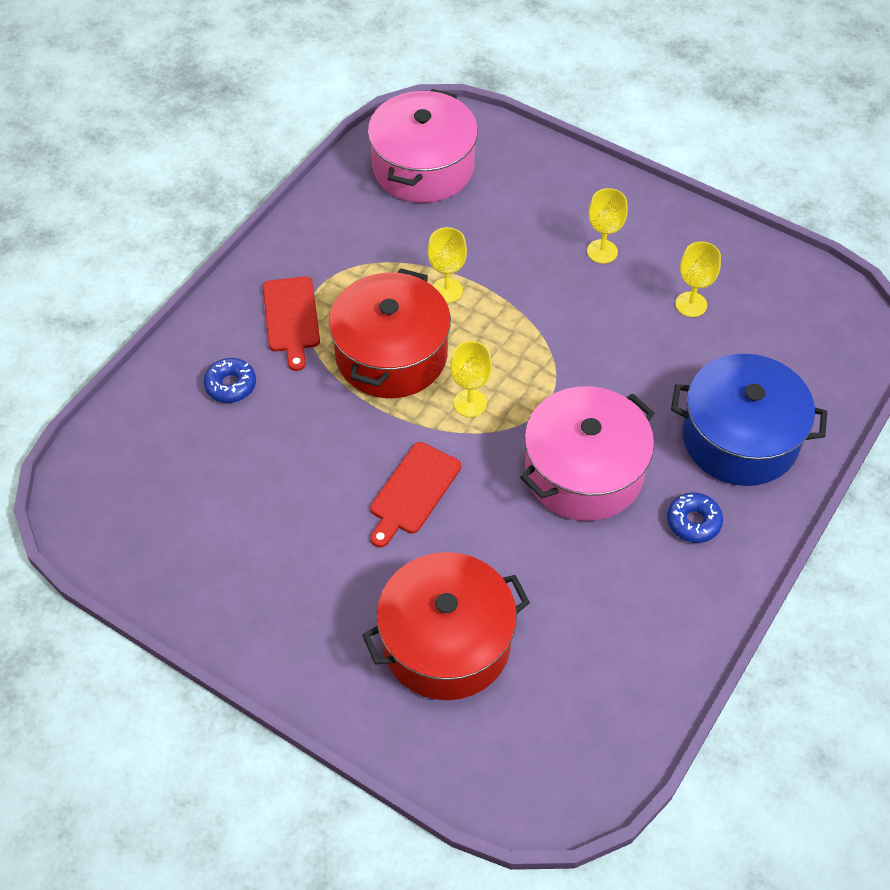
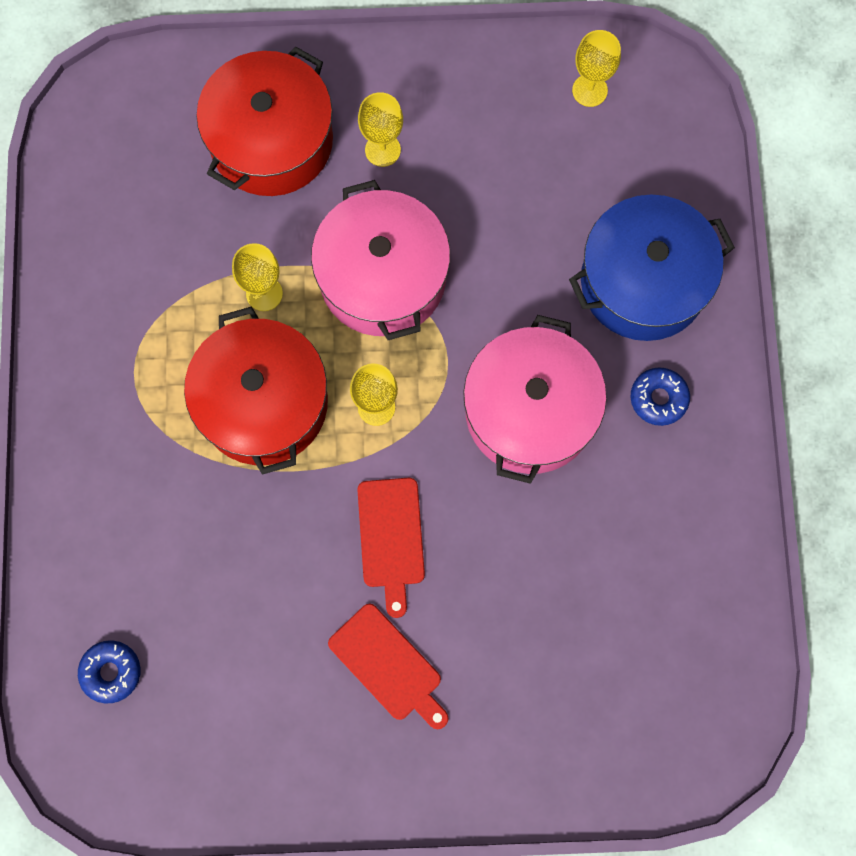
camera: 35 degrees left, 20 degrees up
blue donut [204,358,256,403] -> blue donut moved to [78,640,141,703]
red cutting board [263,276,320,371] -> red cutting board moved to [328,604,449,729]
red pot [362,552,530,700] -> red pot moved to [196,46,333,196]
pink pot [368,89,478,203] -> pink pot moved to [311,180,450,340]
yellow goblet [675,241,721,317] -> yellow goblet moved to [572,30,621,107]

